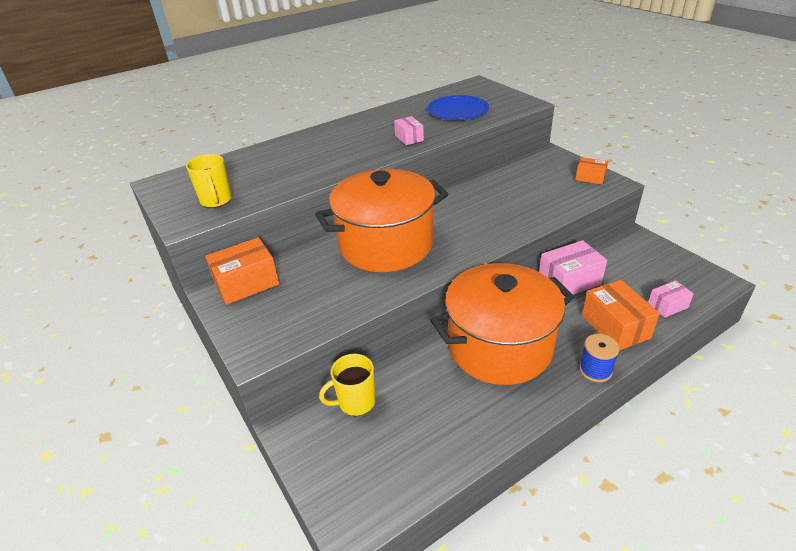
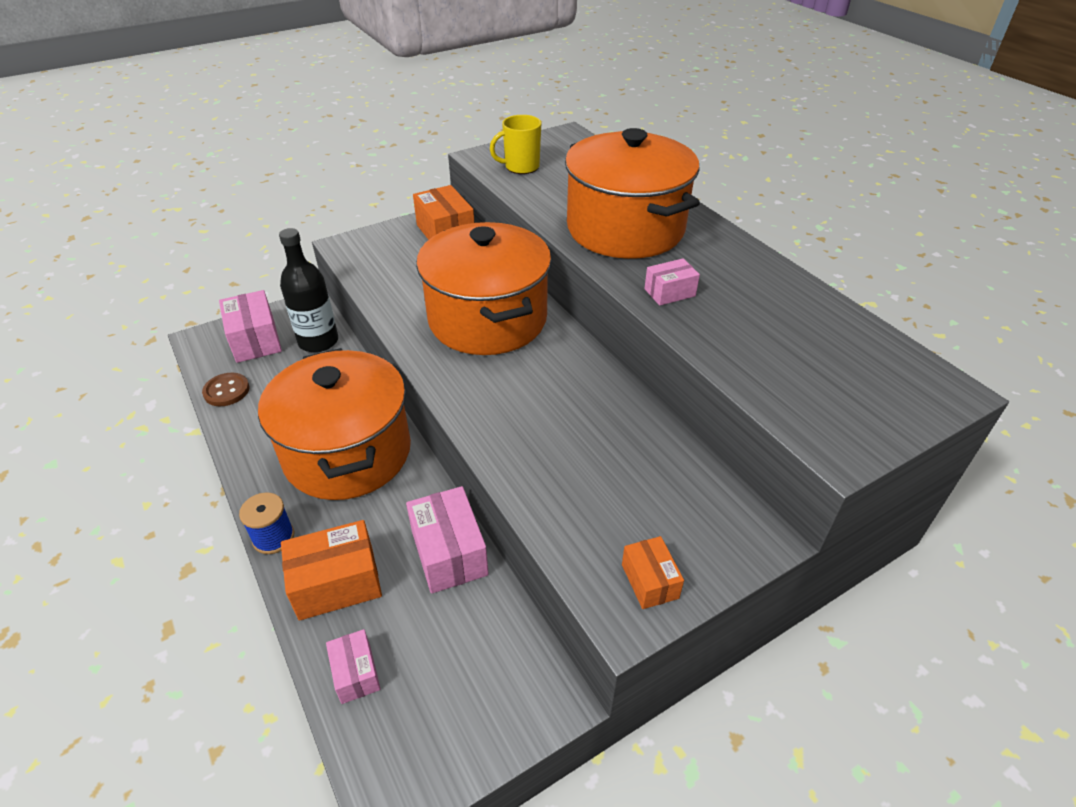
camera: 90 degrees right, 5 degrees up
yellow mug [319,354,376,416] -> black bottle [279,228,338,353]
blue plate [427,95,489,120] -> none
orange box [575,157,608,185] -> orange box turned 45 degrees counterclockwise [622,536,684,609]
none -> brown button [202,373,249,406]
none -> pink box [219,290,282,363]
none -> orange pot [565,128,700,259]

